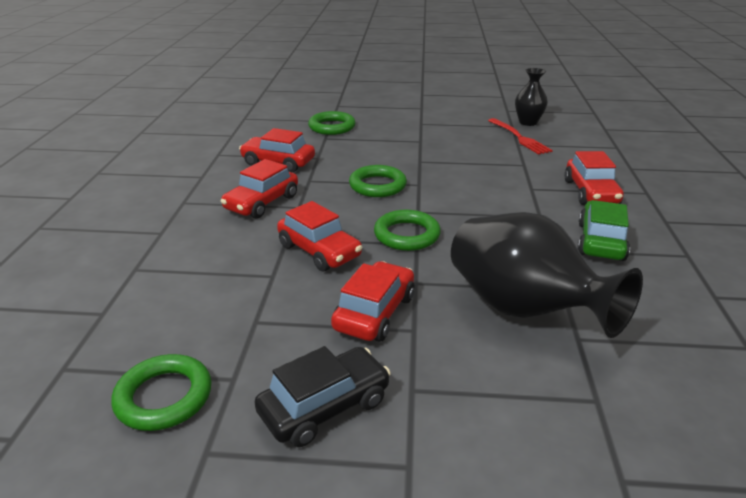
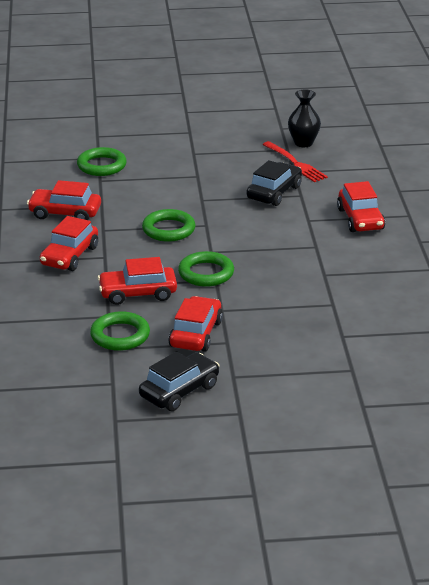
camera: 10 degrees left, 0 degrees up
green ring [111,354,212,431] -> green ring moved to [90,311,150,351]
red car [277,201,362,271] -> red car turned 135 degrees clockwise [97,257,177,305]
black vase [451,212,643,338] -> none
green car [577,200,630,261] -> none
none -> black car [247,160,302,206]

